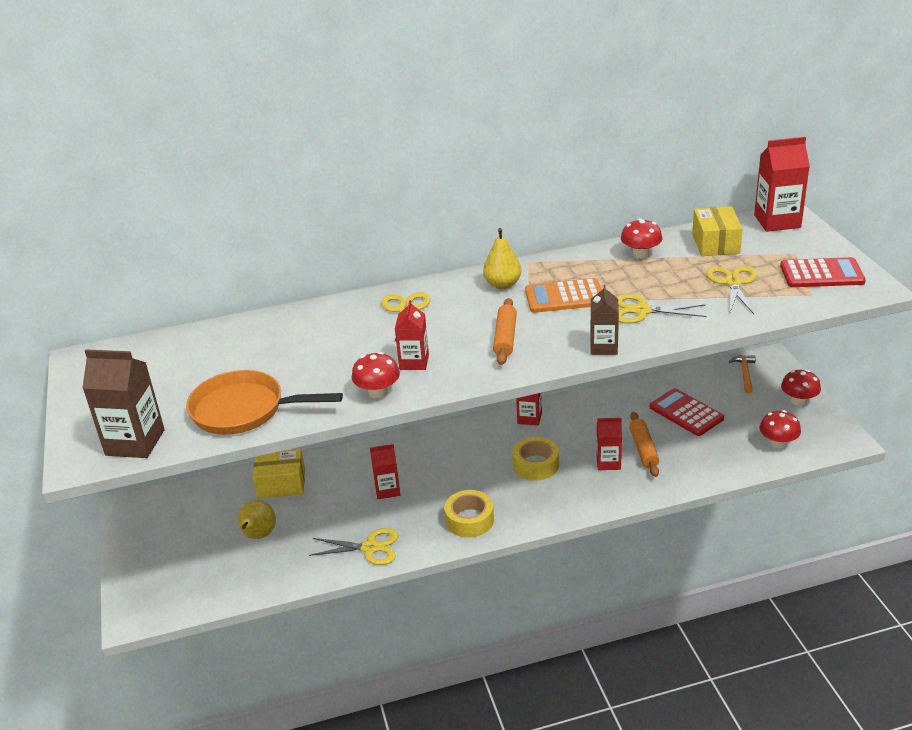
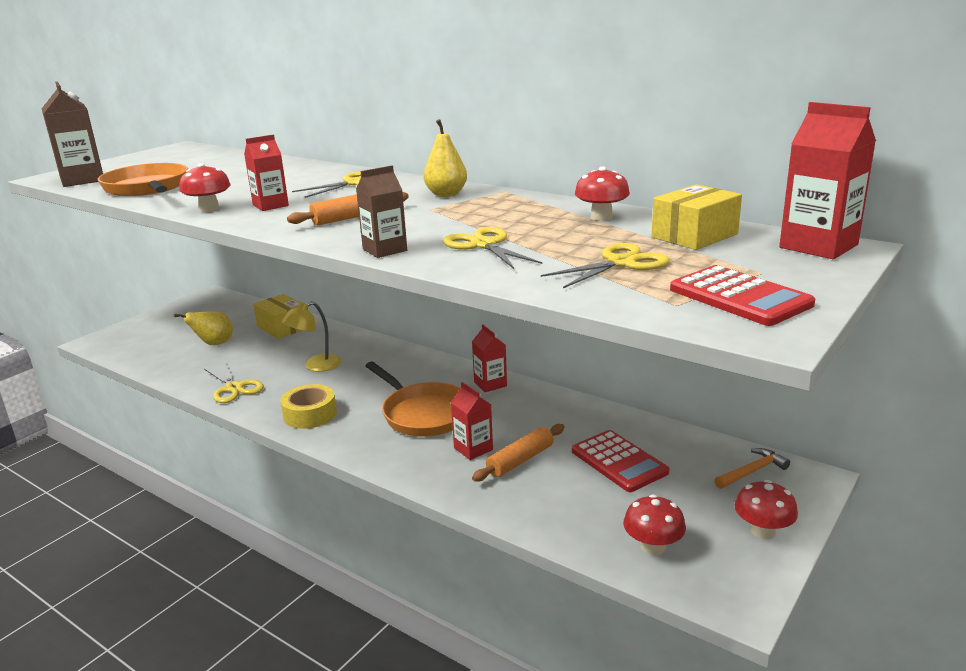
camera: 50 degrees right, 10 degrees down
red carton [370,444,400,499] -> yellow lamp [281,301,341,372]
yellow tape [512,437,559,481] -> orange pan [365,362,460,436]
orange calculator [525,278,602,313] -> none
red calculator [650,388,724,436] -> red calculator turned 135 degrees clockwise [572,430,669,492]

